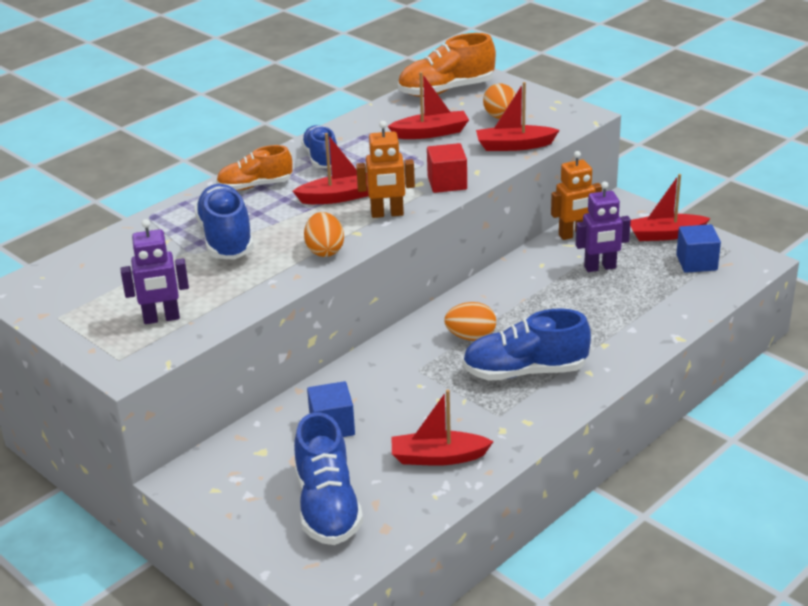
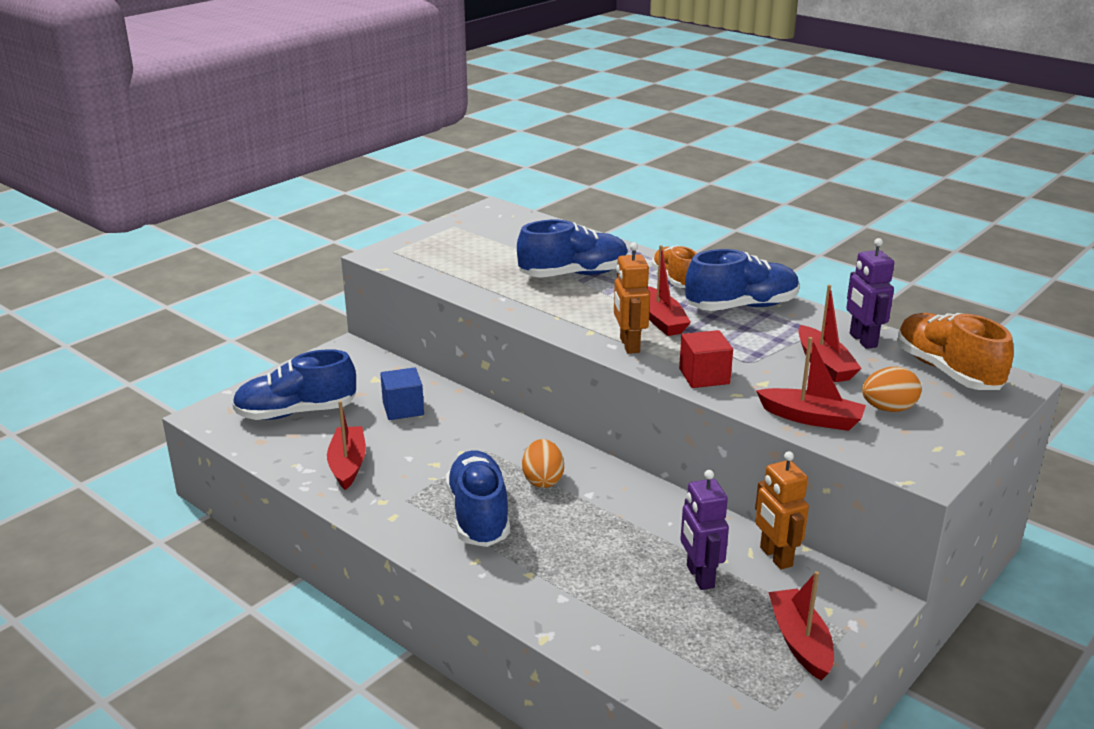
camera: 85 degrees right, 5 degrees down
purple robot [120,219,189,324] -> purple robot moved to [846,238,894,349]
blue shoe [301,125,337,168] -> blue shoe [685,249,800,311], size x1.51
orange egg [304,212,344,257] -> none
red boat [476,82,560,151] -> red boat turned 120 degrees clockwise [756,337,866,431]
blue cube [676,224,721,273] -> none

